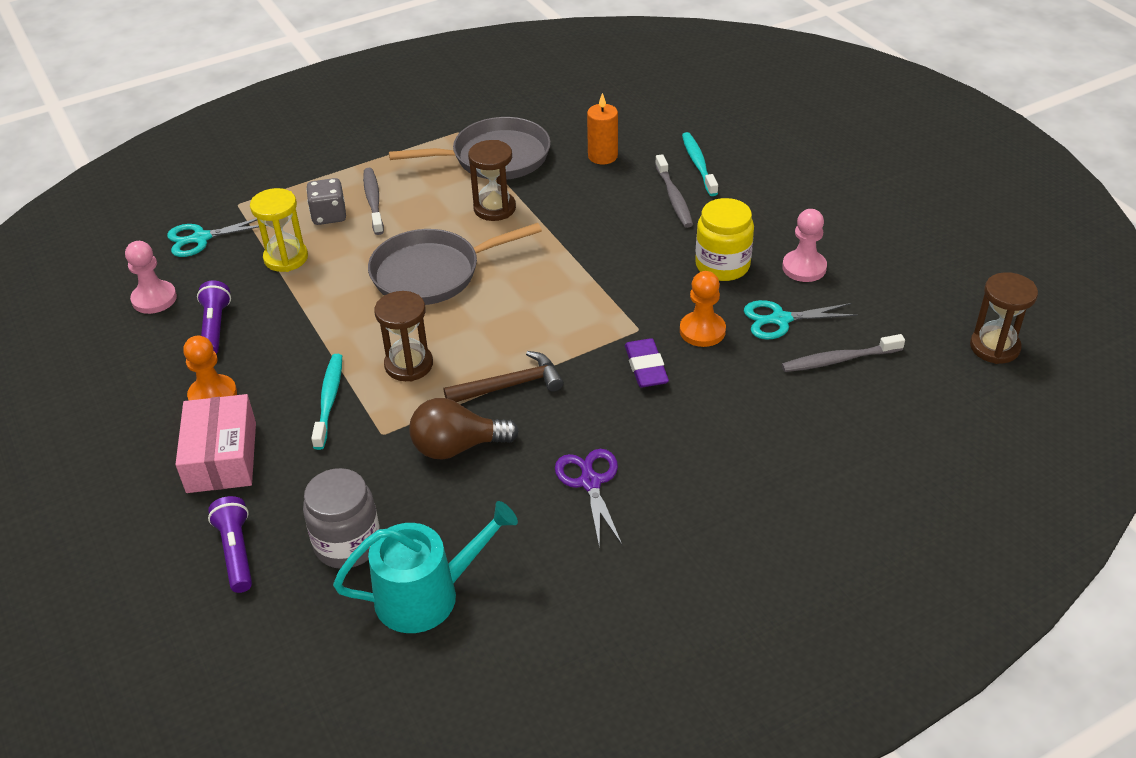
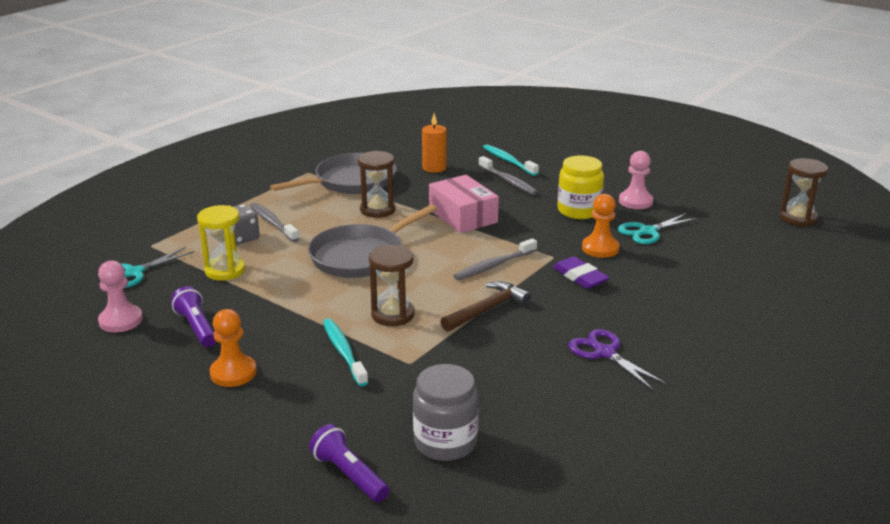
camera: 25 degrees left, 15 degrees down
pink box [175,394,256,493] -> pink box moved to [429,175,499,233]
turquoise watering can [333,501,518,633] -> none
brown light bulb [409,398,519,460] -> none
grey toothbrush [782,334,905,372] -> grey toothbrush moved to [453,238,537,280]

